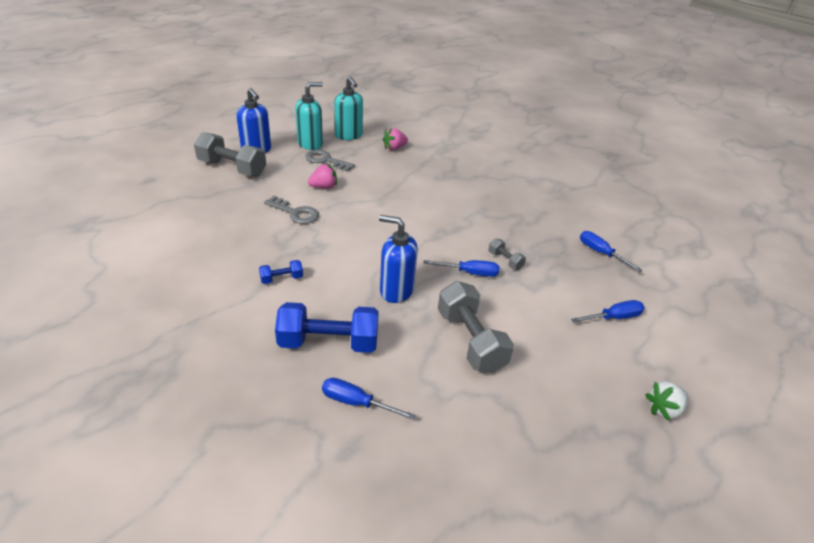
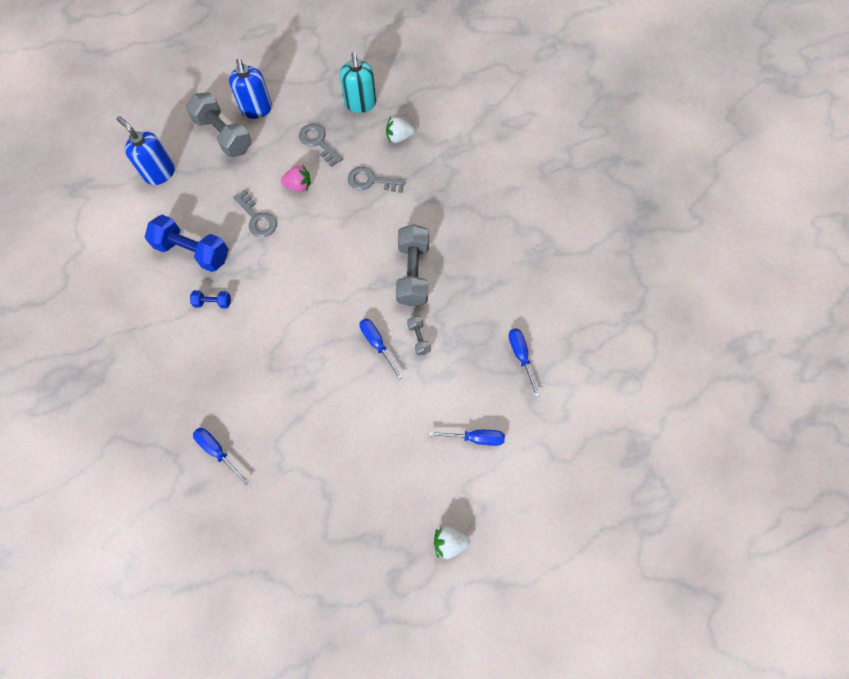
camera: 25 degrees right, 30 degrees up
blue dumbbell [275,302,379,353] -> blue dumbbell moved to [145,215,229,272]
turquoise soap dispenser [295,82,323,150] -> none
blue soap dispenser [379,215,418,303] -> blue soap dispenser moved to [117,116,175,185]
pink strawberry [383,128,408,150] -> white strawberry [386,117,415,143]
blue screwdriver [423,260,499,277] -> blue screwdriver turned 150 degrees counterclockwise [359,318,403,379]
grey dumbbell [438,281,514,373] -> grey dumbbell moved to [396,224,429,307]
none -> grey key [348,167,406,193]

